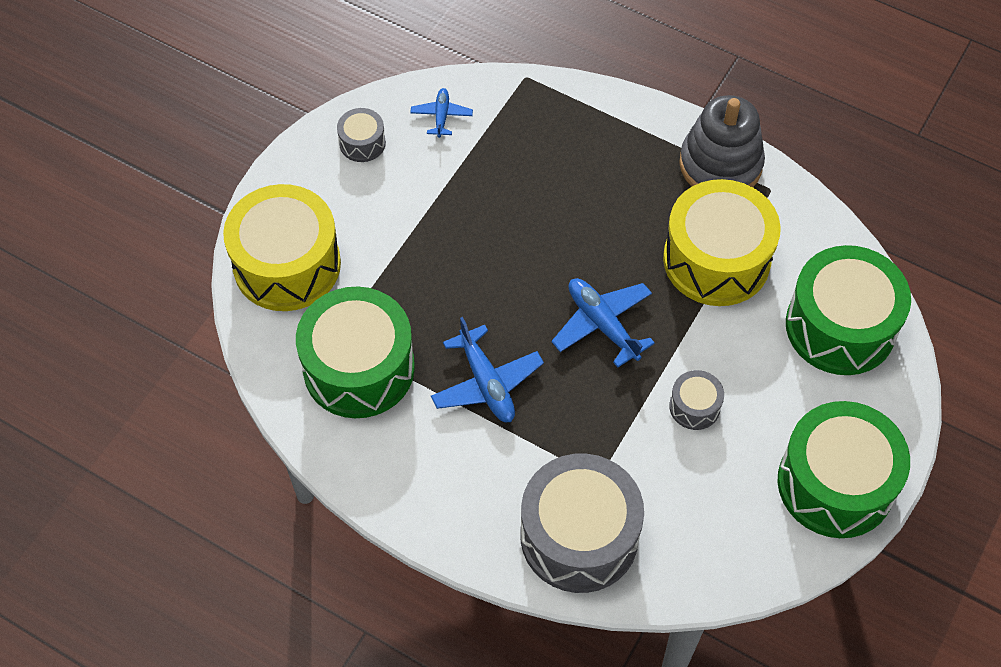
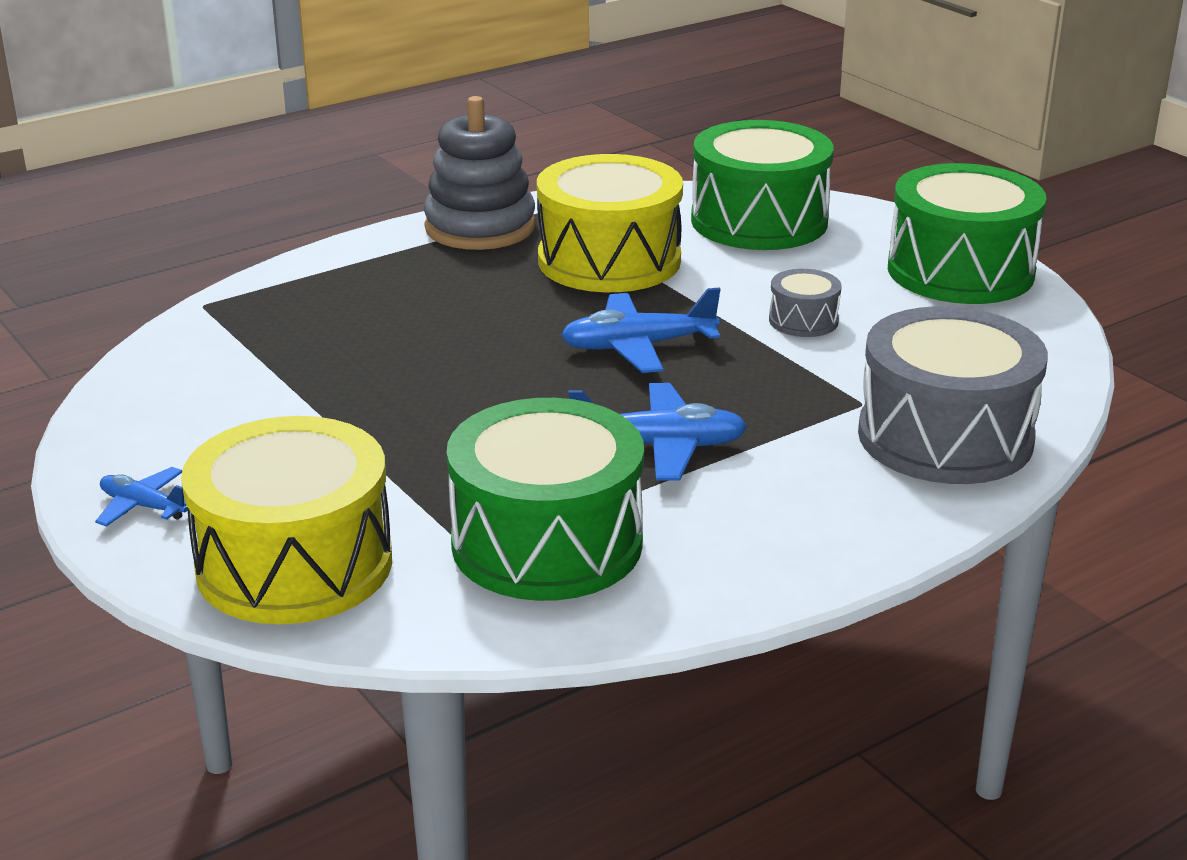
camera: 65 degrees left, 30 degrees down
grey drum [337,108,386,162] -> none
blue plane [410,88,473,138] -> blue plane moved to [95,467,187,527]

